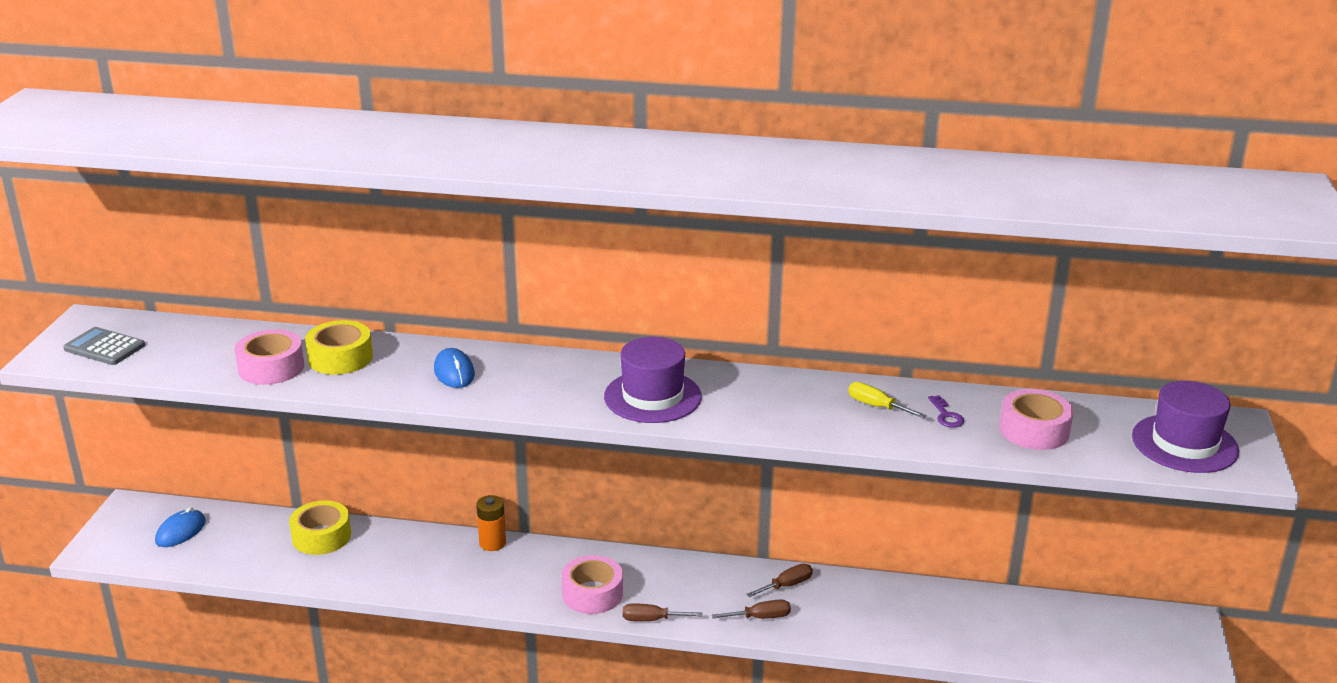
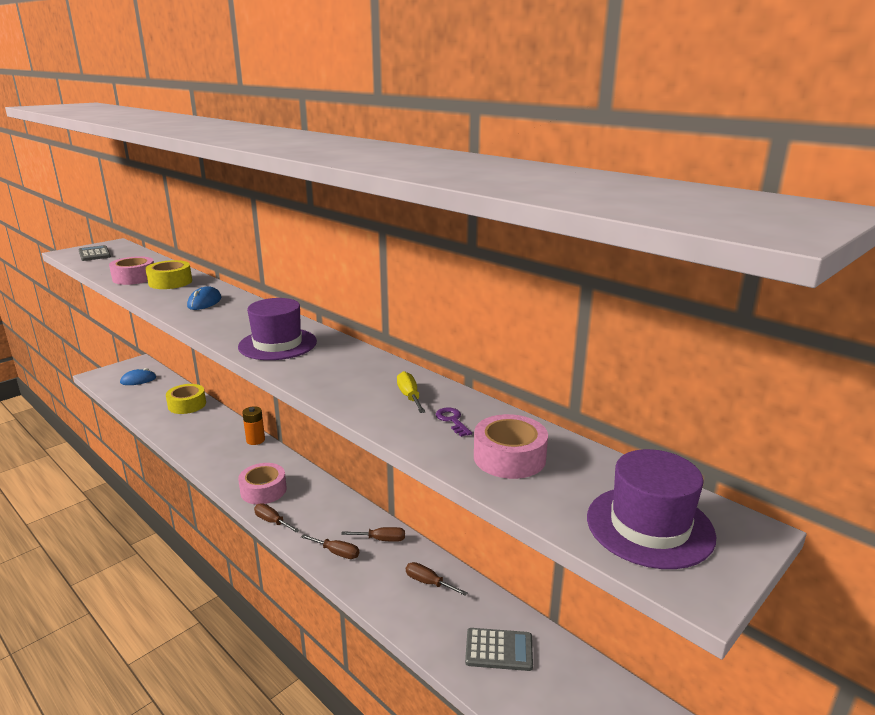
camera: 35 degrees right, 5 degrees down
purple key [928,395,964,428] -> purple key turned 135 degrees clockwise [436,408,472,437]
none -> brown screwdriver [406,562,468,596]
none -> grey calculator [465,628,533,671]

